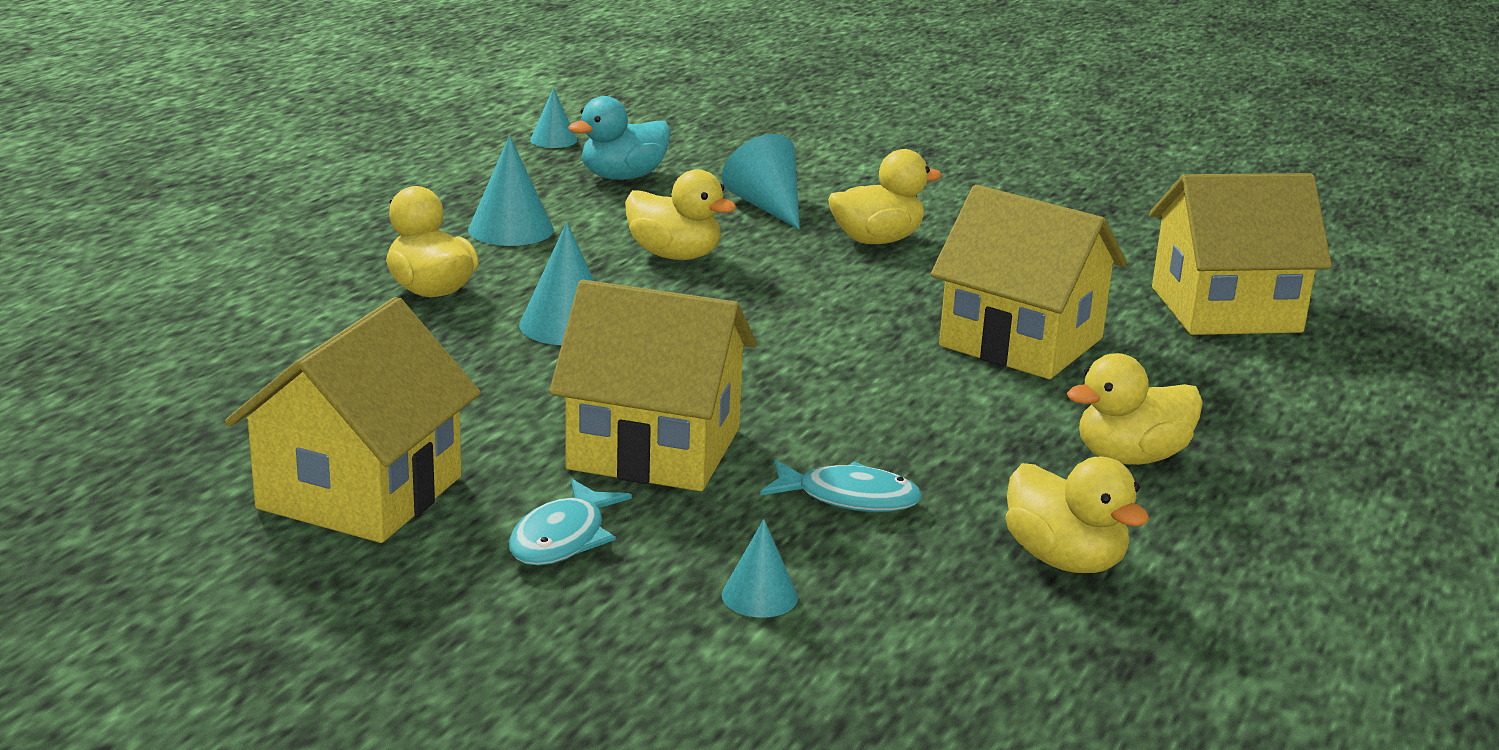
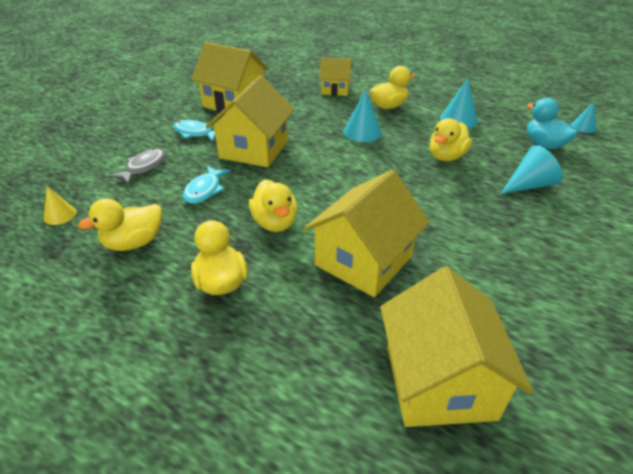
camera: 95 degrees right, 15 degrees up
turquoise cone [722,519,798,617] -> grey fish [109,149,166,185]
yellow duck [828,149,942,244] -> yellow duck moved to [249,179,297,232]
none -> yellow cone [44,187,76,225]
none -> yellow house [319,57,352,96]

